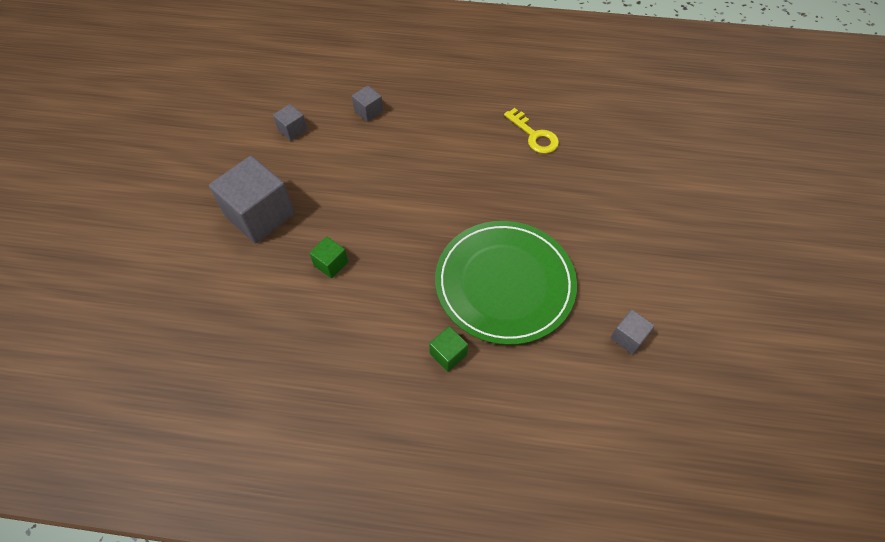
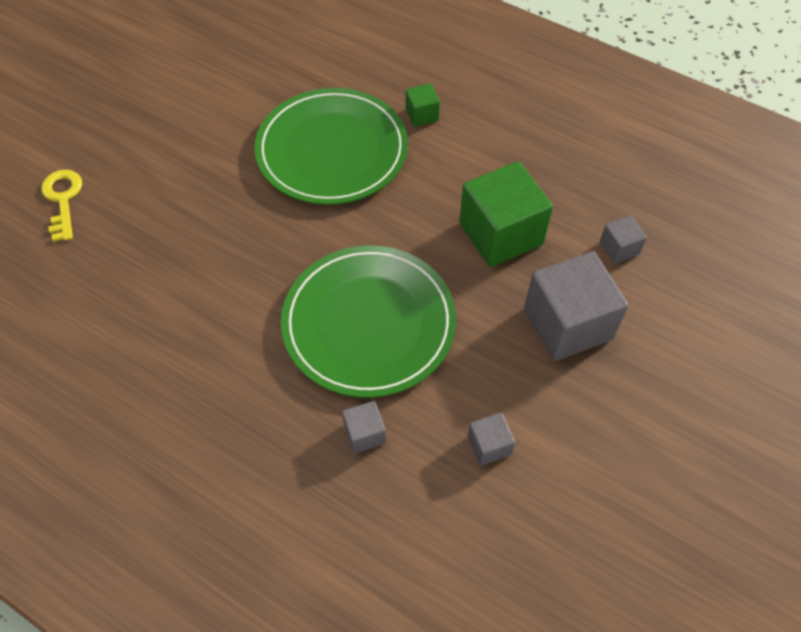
camera: 155 degrees left, 0 degrees up
green cube [309,237,348,278] -> green cube [459,161,553,267], size x2.13
yellow key [504,108,559,154] -> yellow key moved to [41,170,82,242]
grey cube [610,310,655,355] -> grey cube moved to [600,215,647,264]
none -> green plate [281,245,456,398]

